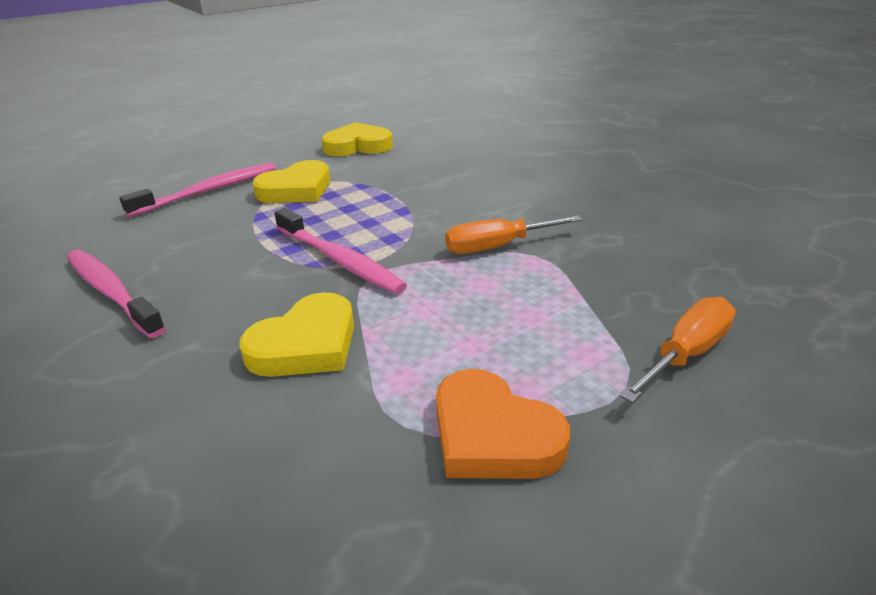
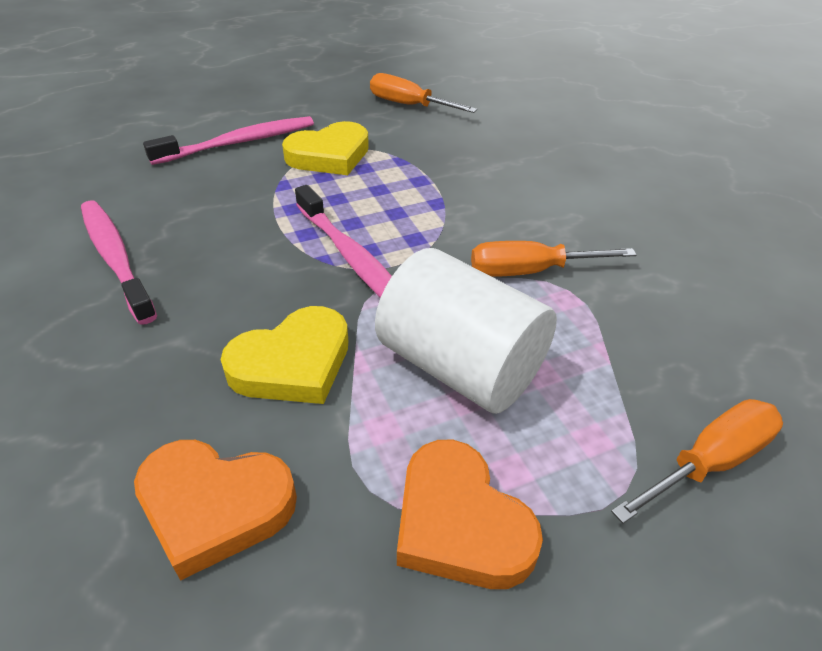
camera: 10 degrees right, 10 degrees up
yellow heart [321,122,393,156] -> orange screwdriver [370,73,477,113]
none -> orange heart [134,440,297,581]
none -> white cylinder [375,248,557,414]

